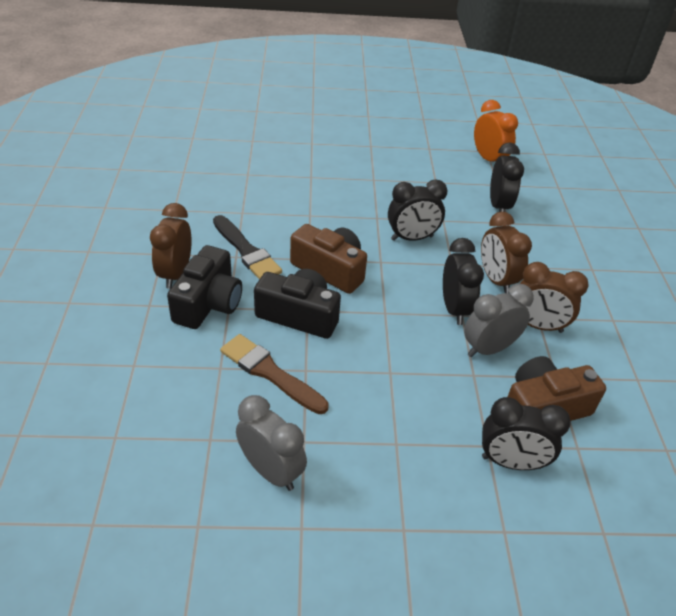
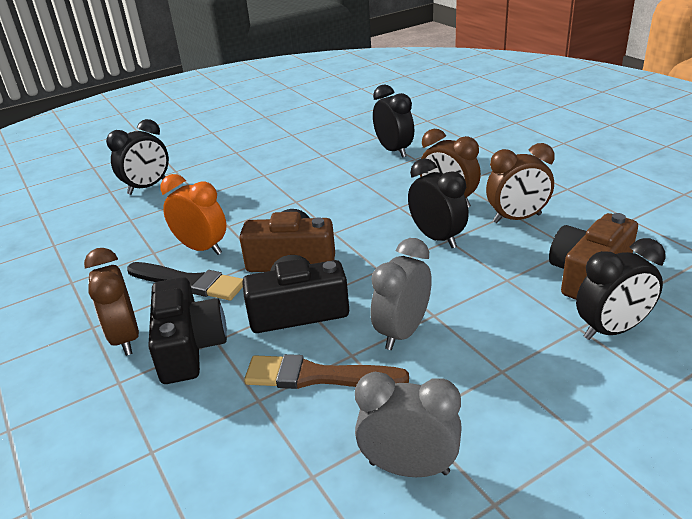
camera: 25 degrees left, 10 degrees down
black clock [388,179,448,241] -> black clock moved to [106,119,169,195]
grey clock [464,284,534,357] -> grey clock moved to [371,238,432,350]
orange clock [474,100,518,162] -> orange clock moved to [161,174,226,255]

